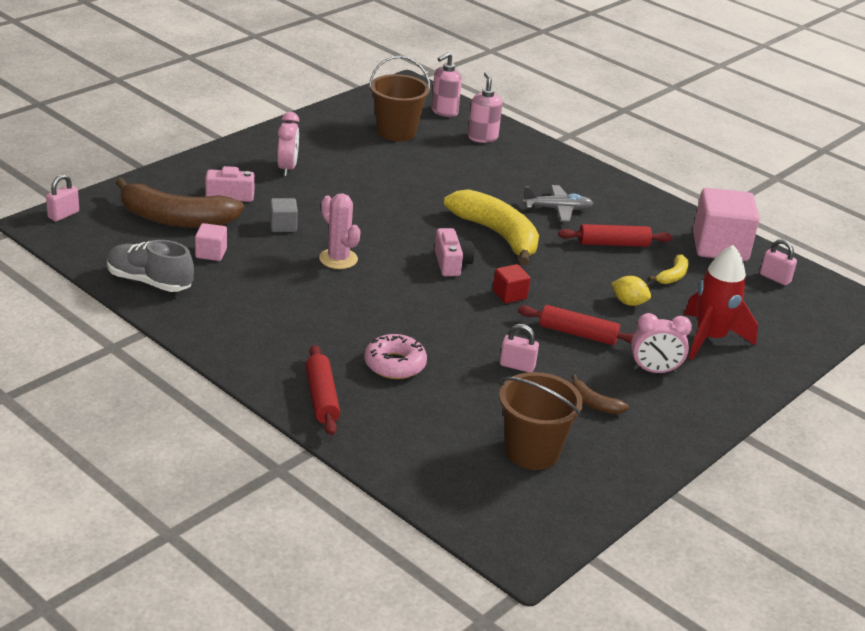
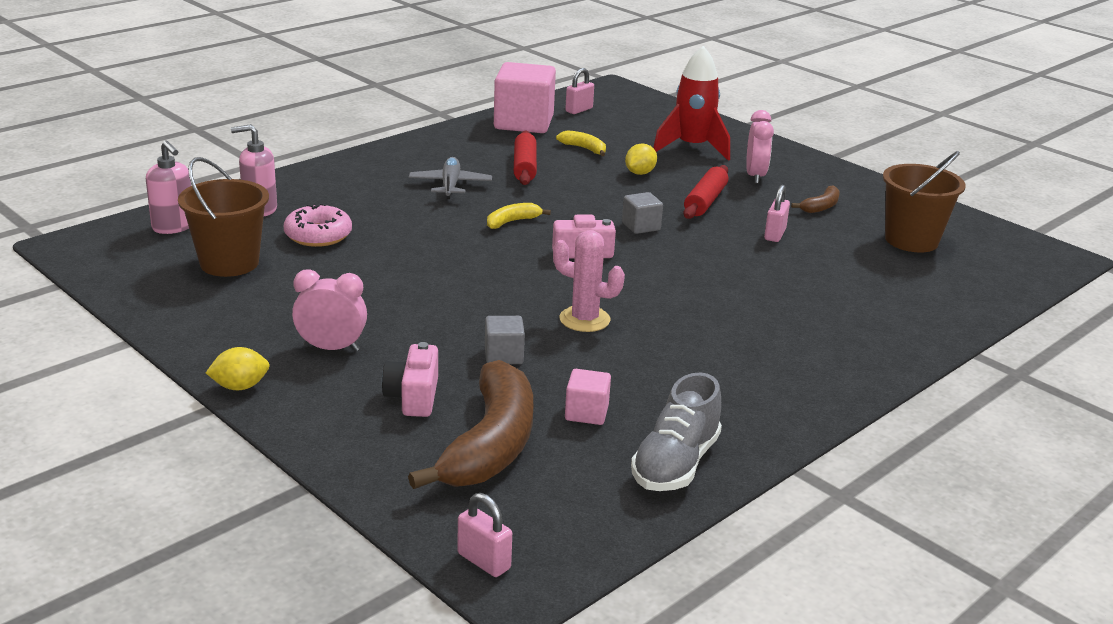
camera: 85 degrees left, 5 degrees down
red rolling pin [306,345,340,435] -> none
pink cactus [319,193,361,269] -> pink cactus turned 60 degrees clockwise [553,230,625,332]
pink donut [364,334,427,379] -> pink donut moved to [284,203,352,247]
yellow banana [444,189,539,265] -> yellow banana [487,203,551,229], size x0.44
red cube [493,264,530,303] -> grey cube [622,192,663,234]
none -> yellow lemon [206,347,270,390]

